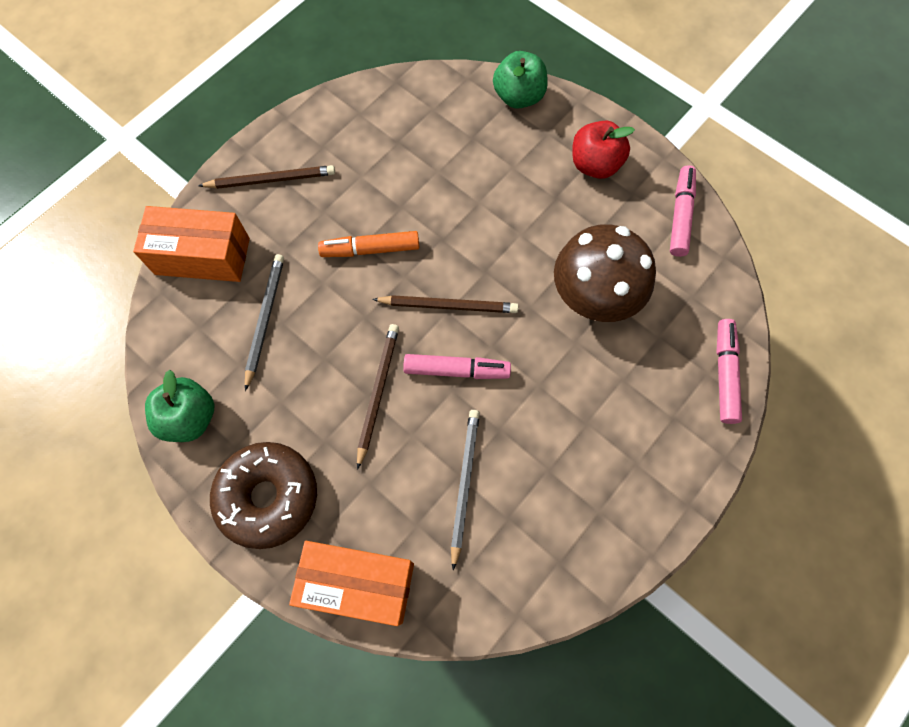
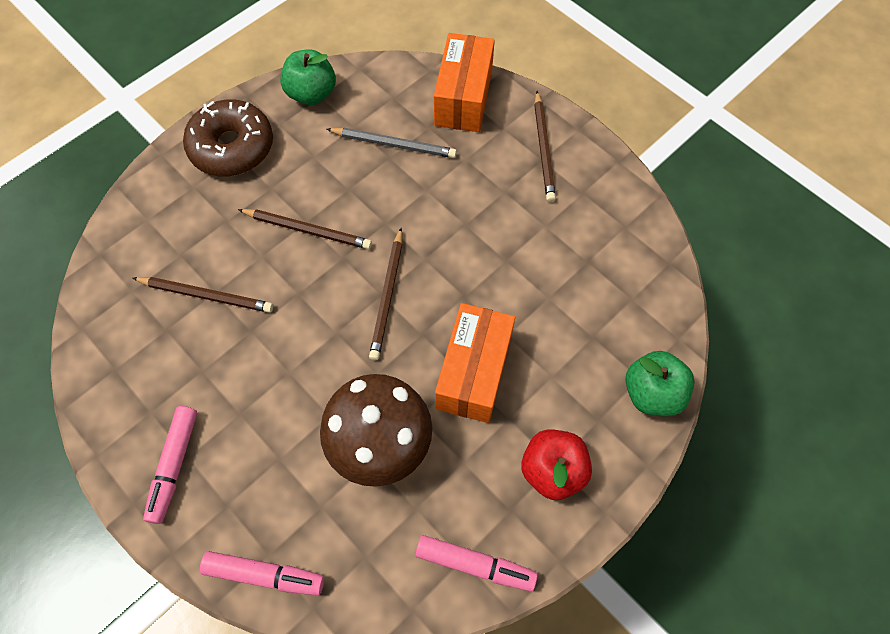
camera: 95 degrees right, 5 degrees down
orange box [289,541,414,626] -> orange box moved to [435,303,515,423]
orange marker [318,231,419,257] -> none
pink marker [403,354,511,379] -> pink marker moved to [143,406,197,524]
grey pencil [451,410,480,570] -> brown pencil [132,277,273,313]

